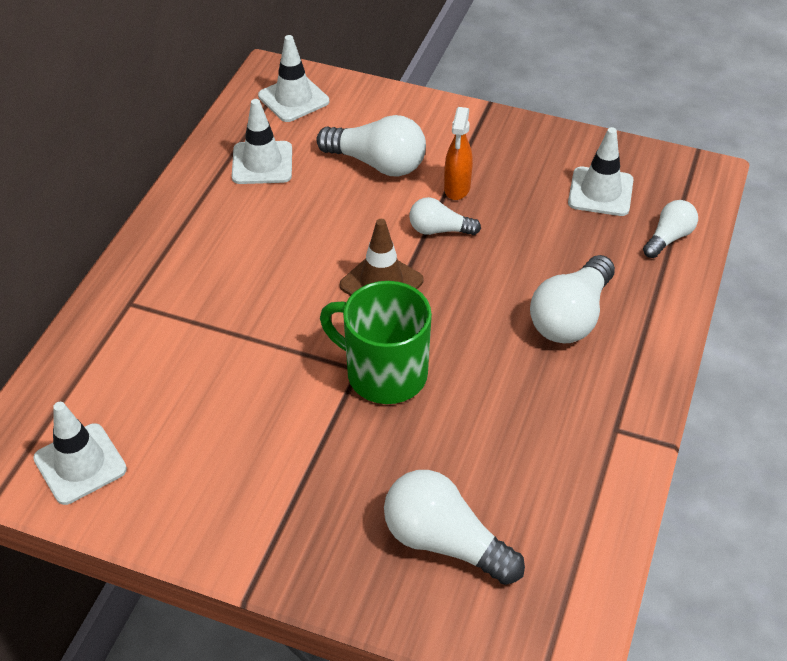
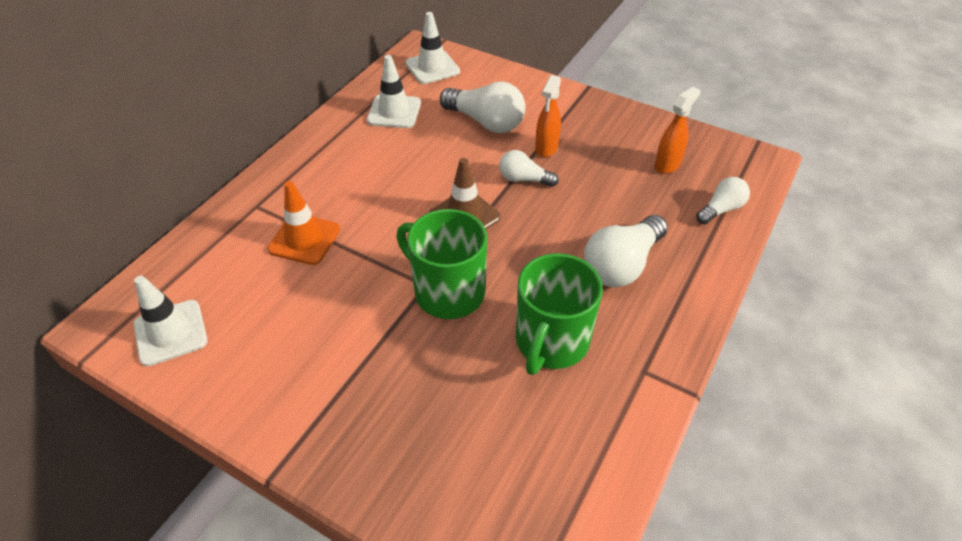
camera: 10 degrees right, 0 degrees up
white light bulb [384,470,525,585] -> none
white traffic cone [568,127,634,216] -> orange spray bottle [655,87,700,174]
none -> orange traffic cone [268,181,340,265]
none -> green mug [516,253,603,375]

